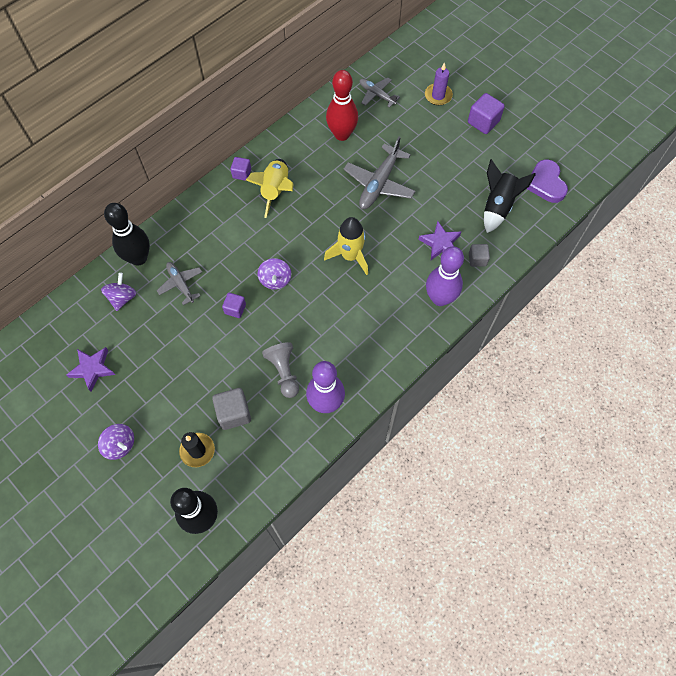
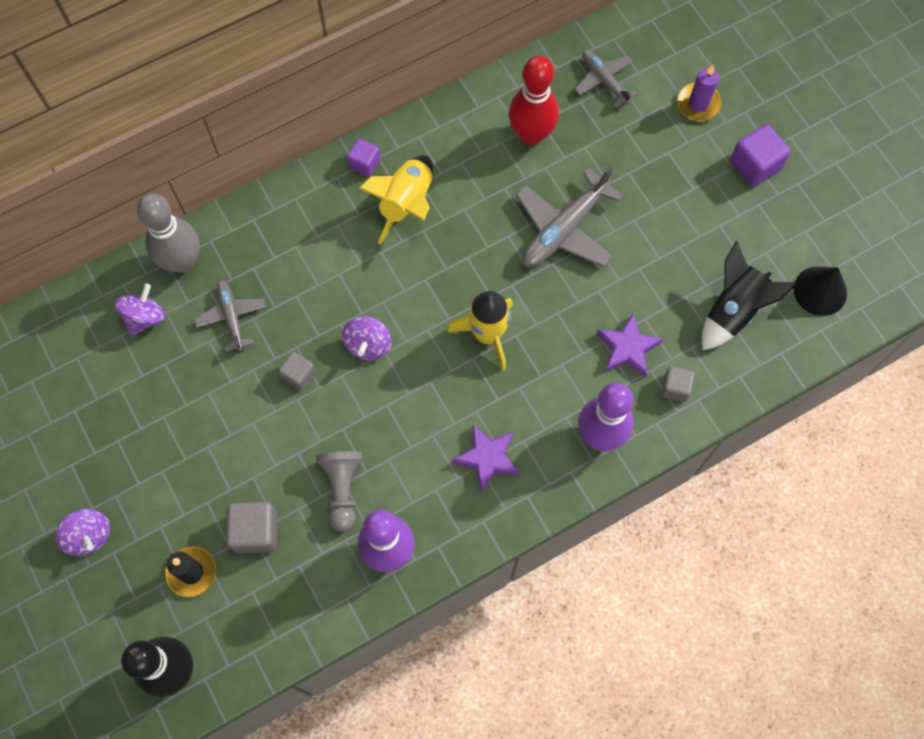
camera: 15 degrees right, 5 degrees up
purple star [66,347,115,392] -> purple star moved to [452,425,520,492]
black bowling pin [104,203,150,266] -> grey bowling pin [137,193,200,273]
purple cube [222,293,246,318] -> grey cube [278,352,316,391]
purple heart [527,160,568,203] -> black cone [794,267,847,316]

